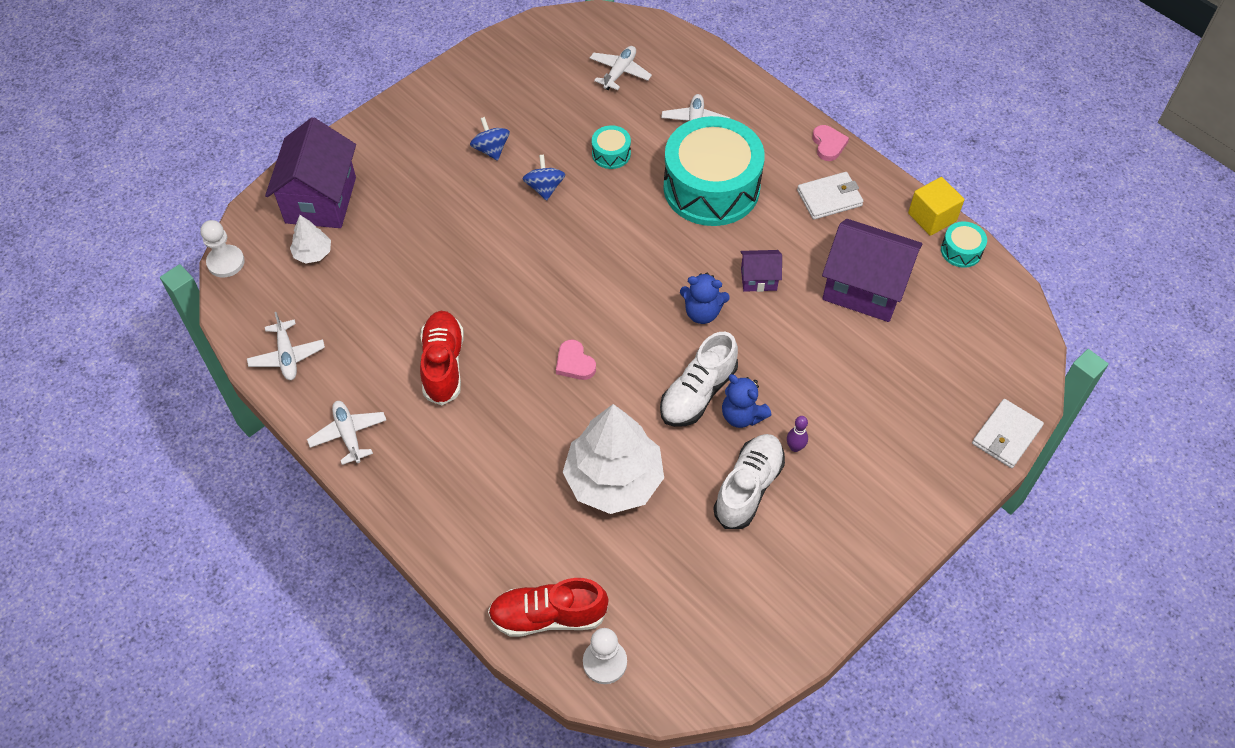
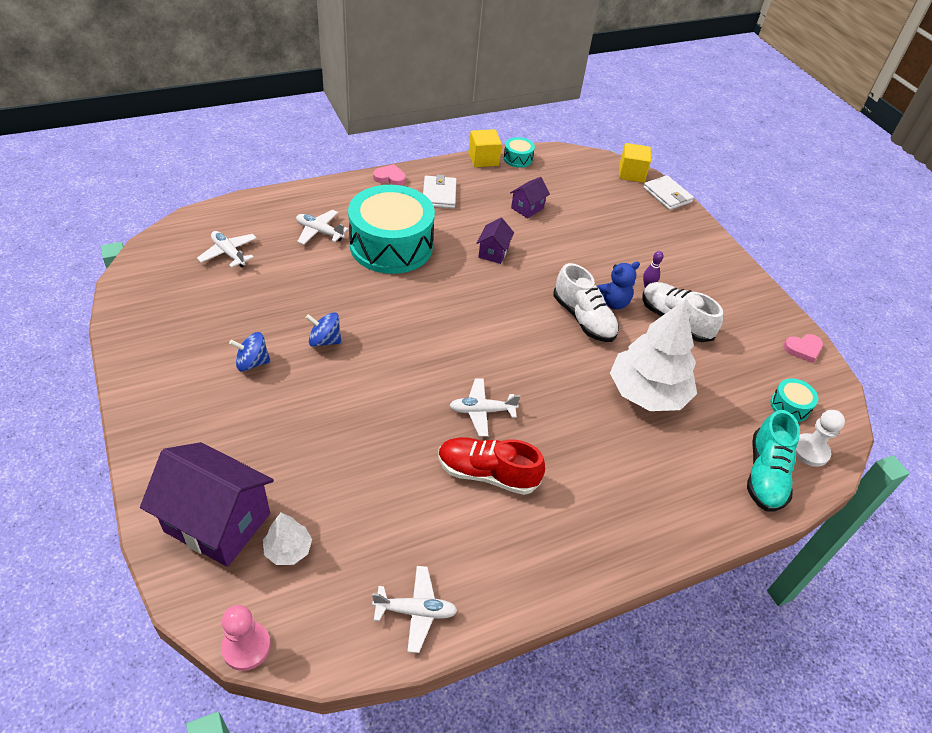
camera: 75 degrees left, 10 degrees down
white pawn [200,220,245,278] -> pink pawn [221,605,271,671]
white plane [307,401,386,465] -> white plane moved to [449,378,520,437]
red shoe [488,578,609,637] -> turquoise shoe [747,410,800,511]
pink heart [556,340,596,380] -> pink heart moved to [783,334,823,363]
turquoise drum [592,125,631,169] -> turquoise drum moved to [770,378,818,422]
blue teddy bear [680,273,730,324] -> none
purple house [822,219,923,322] -> purple house [510,177,550,218], size x0.49
none -> yellow cube [619,143,651,183]

